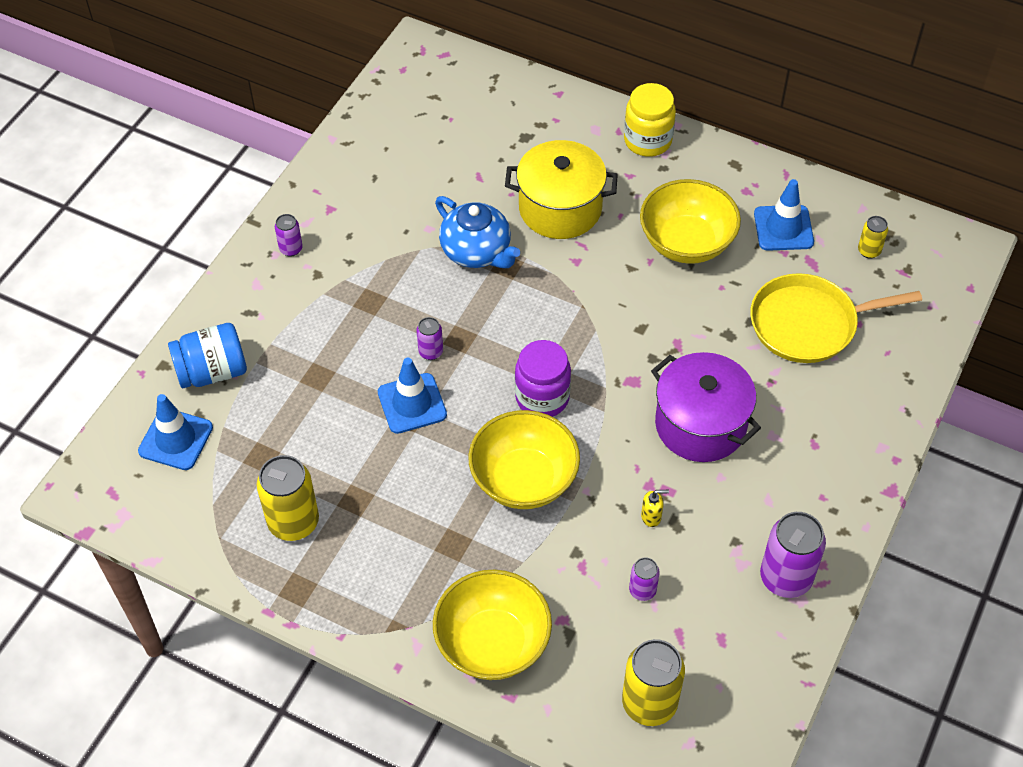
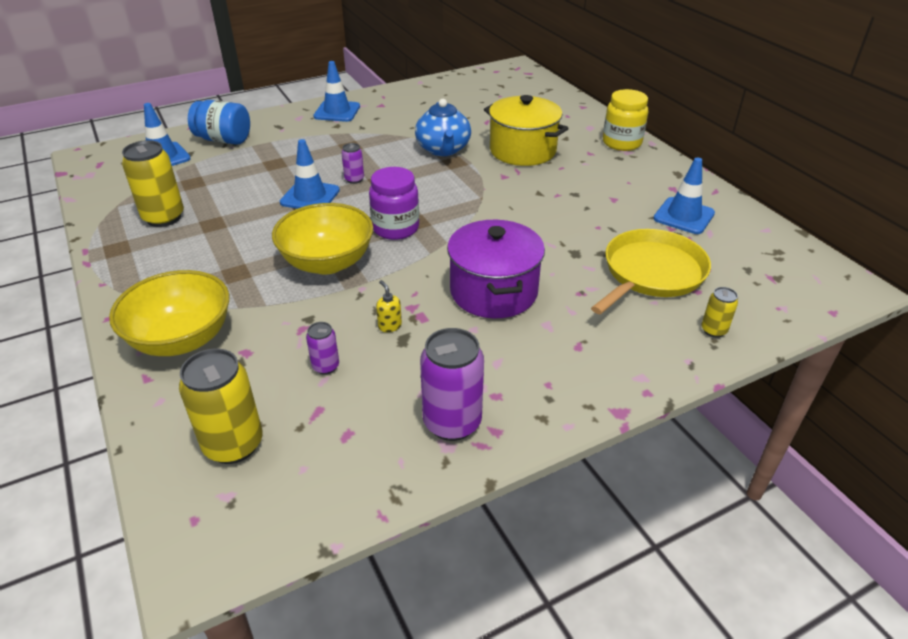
camera: 35 degrees right, 15 degrees down
purple can [275,214,303,257] -> blue traffic cone [313,61,360,122]
yellow bowl [640,179,741,264] -> none
yellow soap dispenser [641,490,669,527] -> yellow soap dispenser turned 150 degrees counterclockwise [376,280,402,332]
yellow pan [750,273,922,363] -> yellow pan turned 105 degrees clockwise [591,229,711,315]
yellow can [858,216,888,259] -> yellow can moved to [702,287,738,338]

